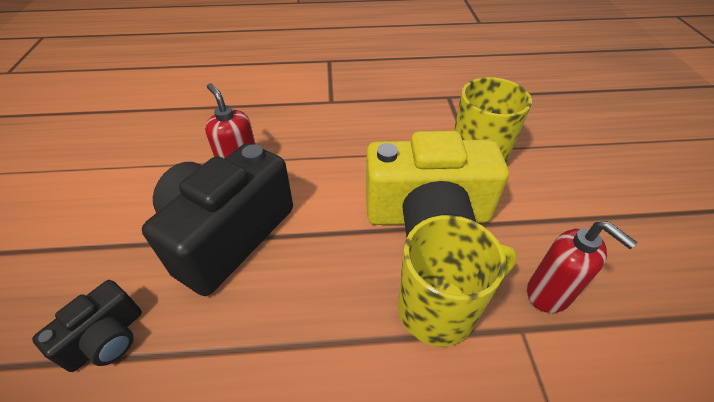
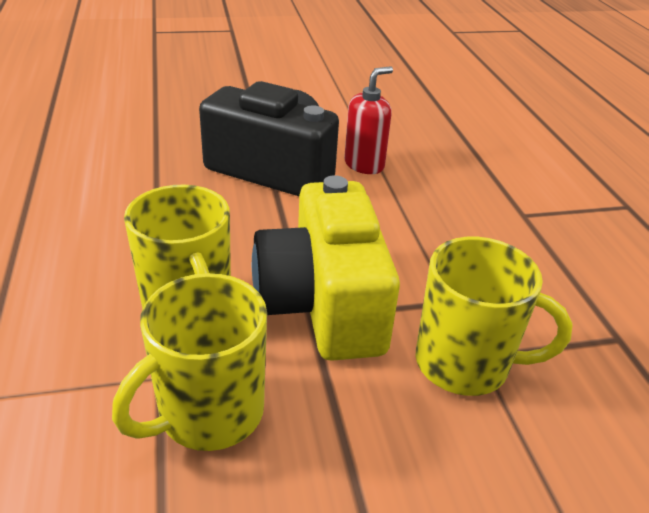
camera: 80 degrees right, 10 degrees down
black camera [32,280,142,372] -> none
red soap dispenser [527,221,637,313] -> yellow mug [112,273,267,451]

